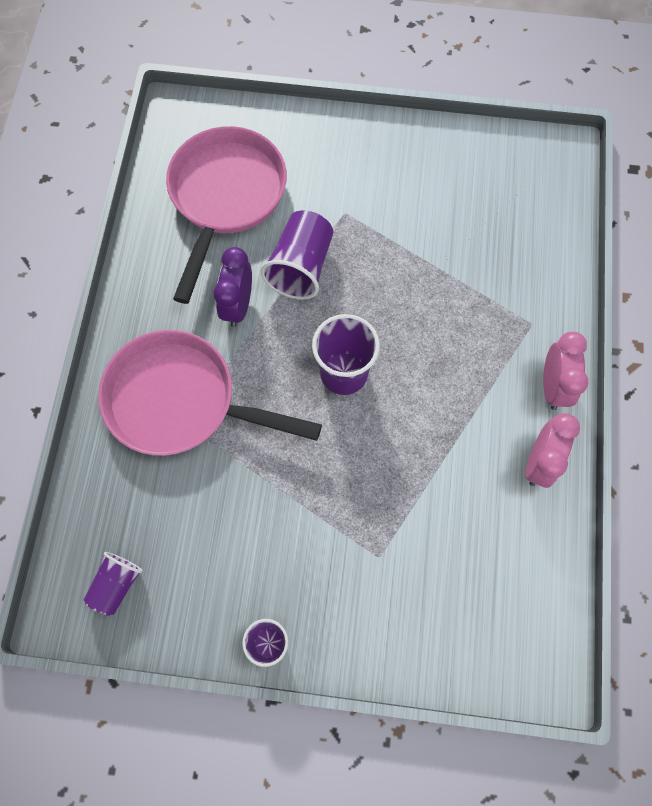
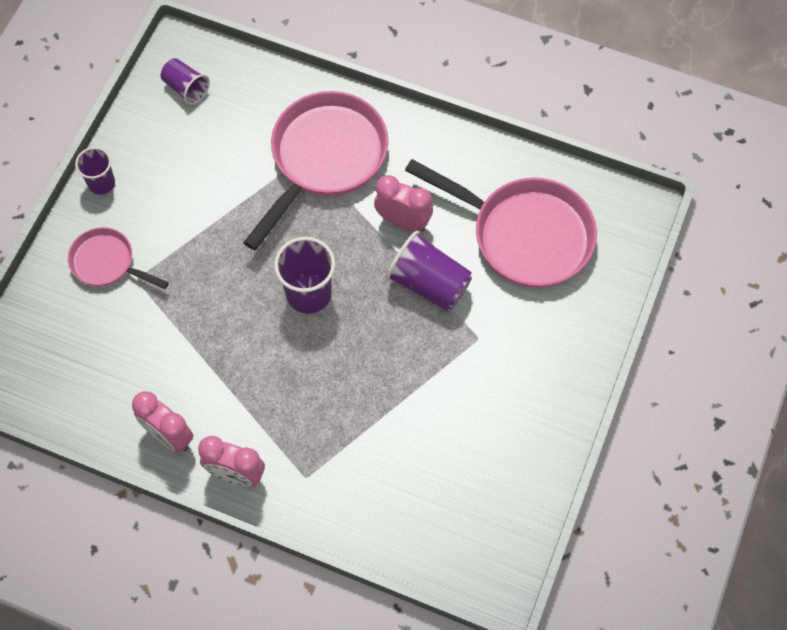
camera: 105 degrees right, 5 degrees down
purple clock [213,247,252,327] -> pink clock [374,175,433,231]
none -> pink pan [68,227,169,289]

